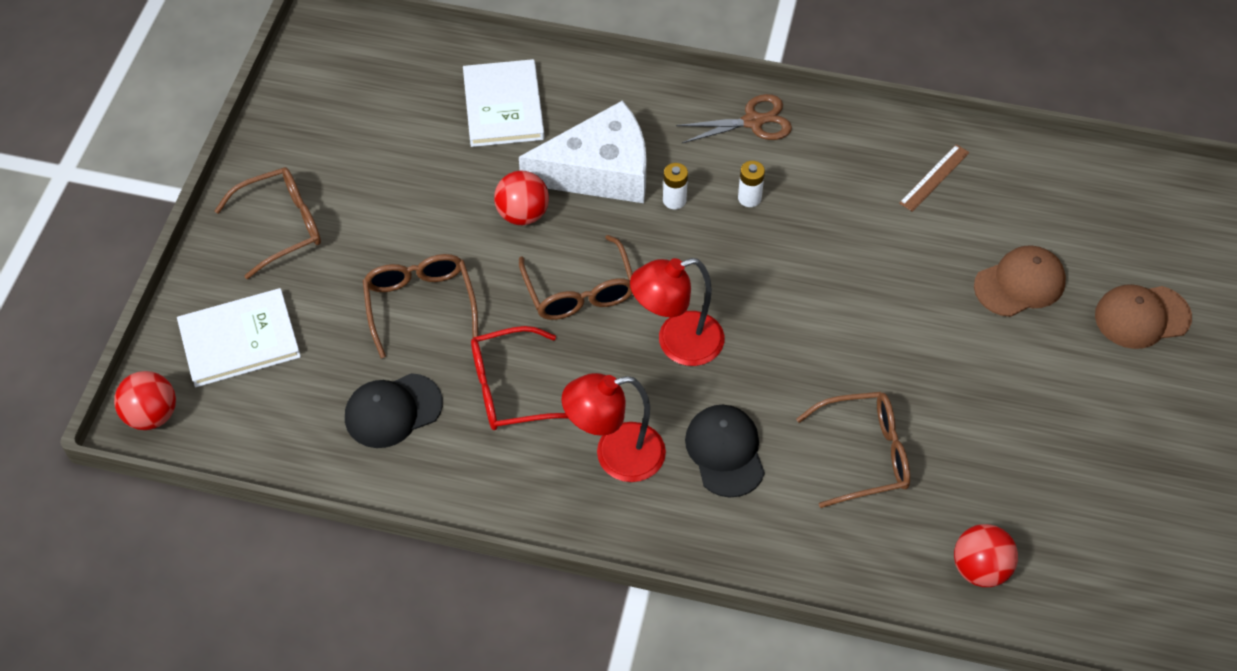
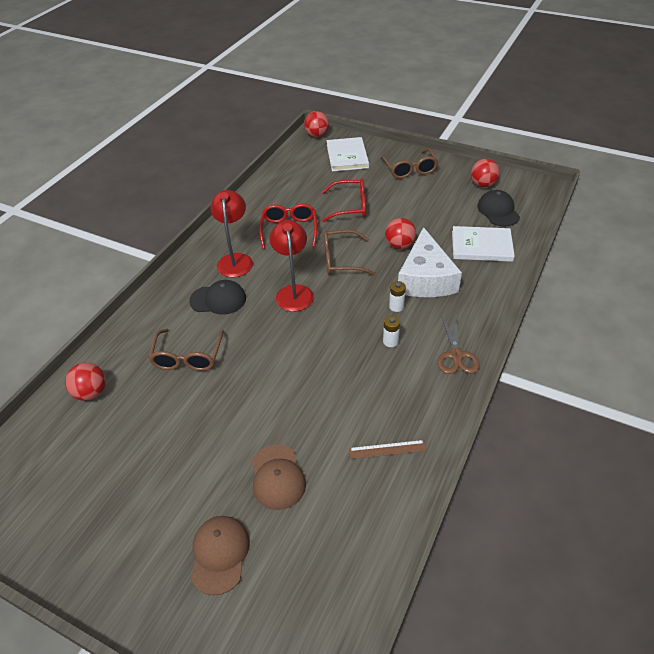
camera: 105 degrees right, 10 degrees down
black cap [345,373,443,448] -> black cap moved to [477,190,520,226]
brown glasses [363,254,478,358] -> red glasses [322,179,366,222]
brown ruler [899,144,970,212] -> brown ruler turned 60 degrees counterclockwise [349,440,427,459]
none -> red ball [471,159,500,187]

